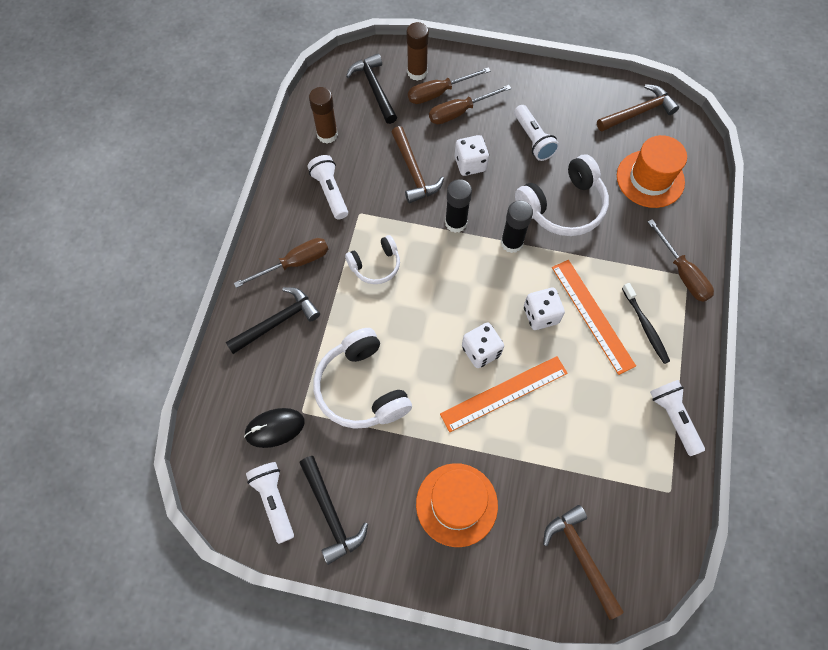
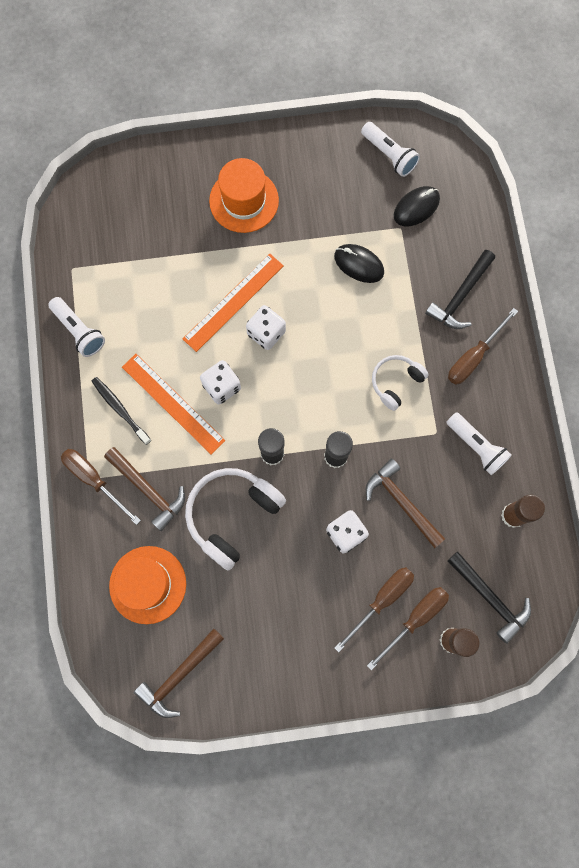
camera: 160 degrees right, 10 degrees up
black hammer [299,456,368,565] -> none
white headphones [313,328,412,429] -> black mouse [334,244,384,283]
white flashlight [514,105,559,161] -> none
brown hammer [543,505,624,620] -> brown hammer moved to [104,447,185,531]

